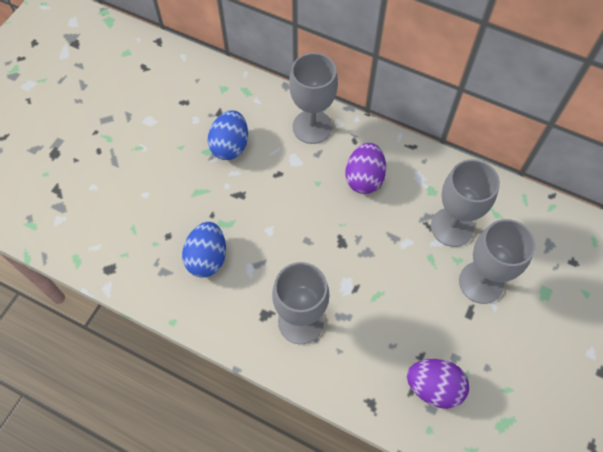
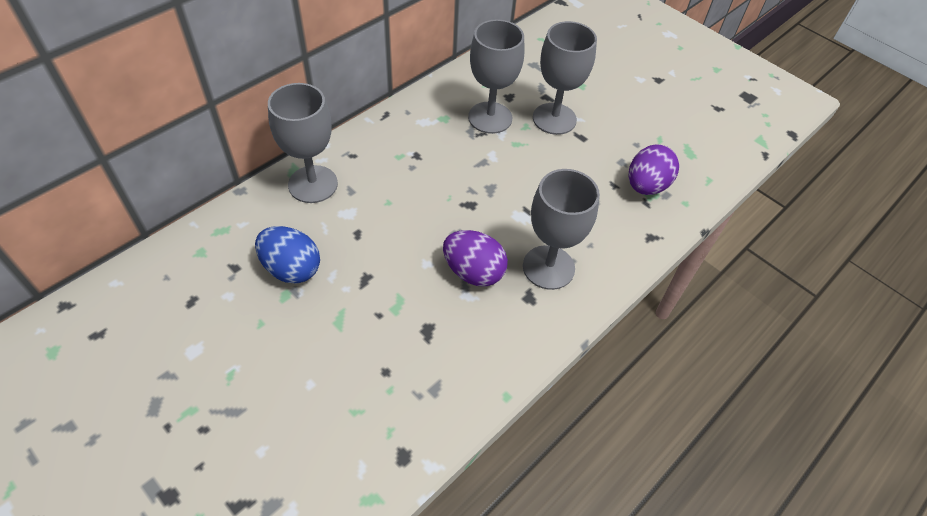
camera: 75 degrees left, 10 degrees down
blue egg [182,222,226,278] -> none
purple egg [345,143,386,194] -> purple egg moved to [443,230,508,287]

